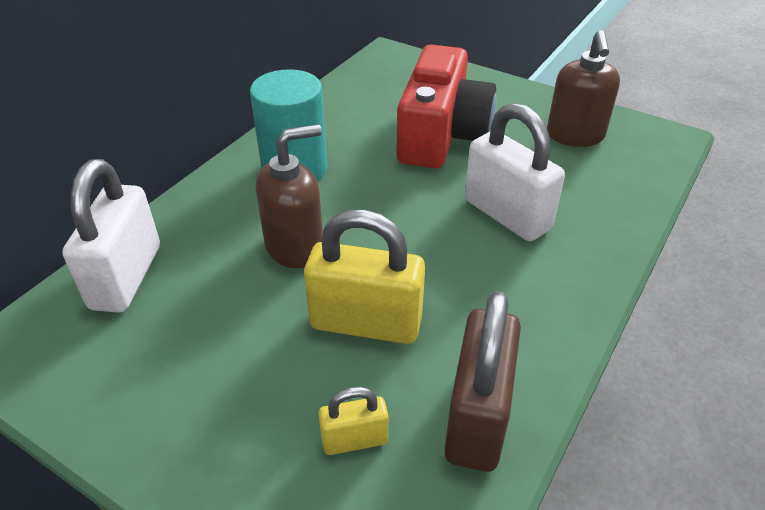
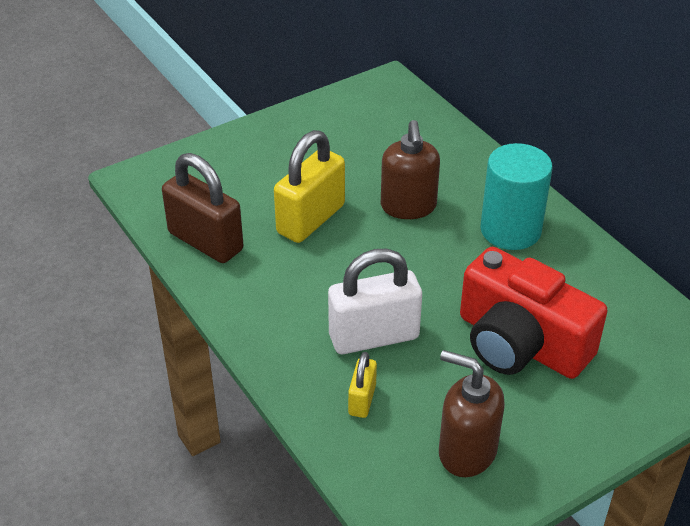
camera: 115 degrees right, 0 degrees up
white padlock [62,159,160,313] -> none
yellow padlock [318,387,388,455] -> yellow padlock moved to [348,352,377,418]

